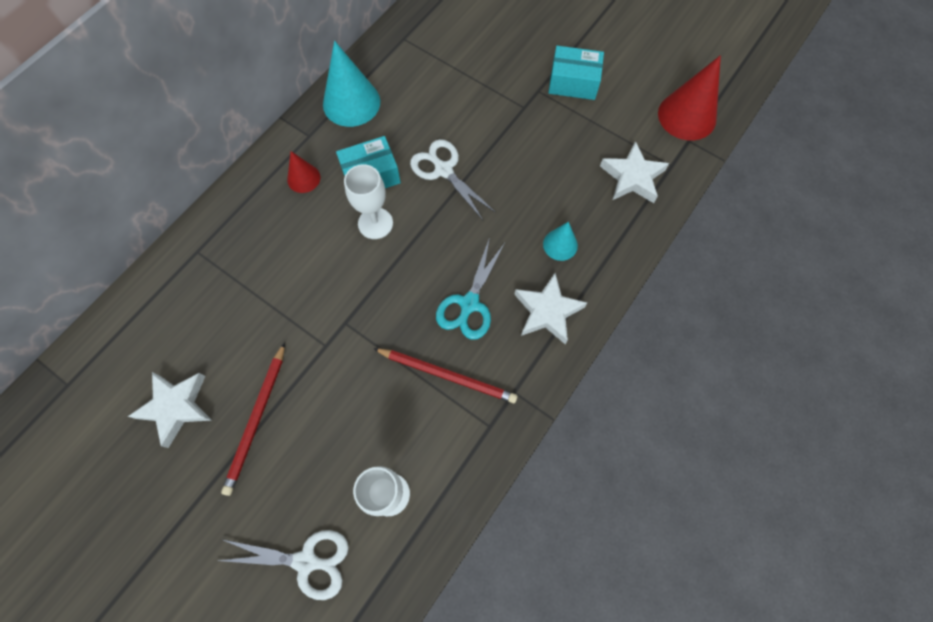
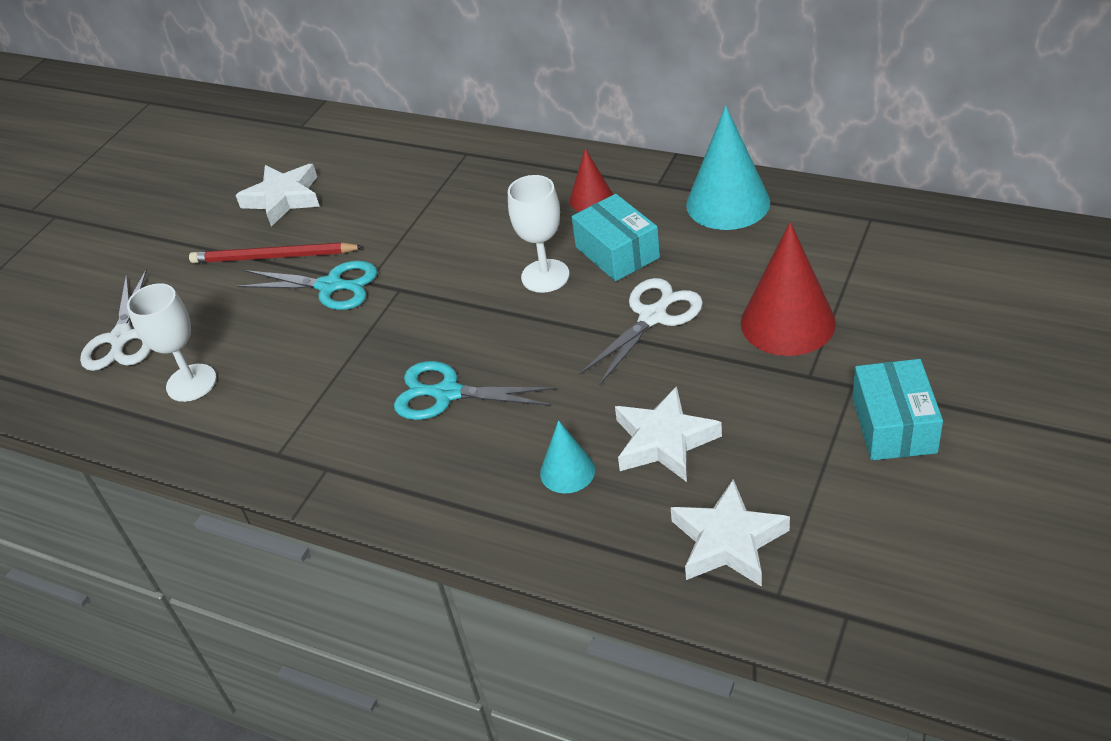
camera: 85 degrees right, 25 degrees down
red pencil [373,348,518,403] -> none
white star [514,273,587,344] -> white star moved to [615,386,722,482]
red cone [658,55,721,140] -> red cone moved to [741,222,836,356]
none -> turquoise scissors [237,261,377,310]

